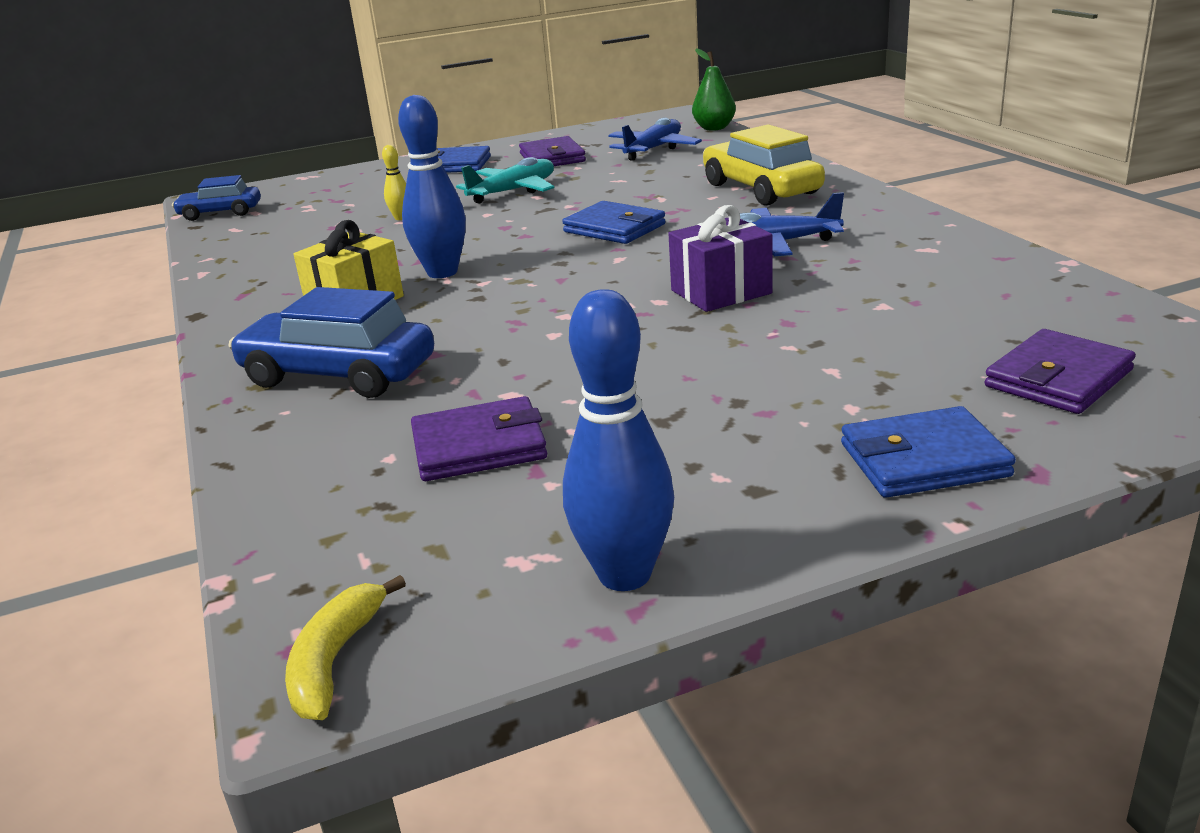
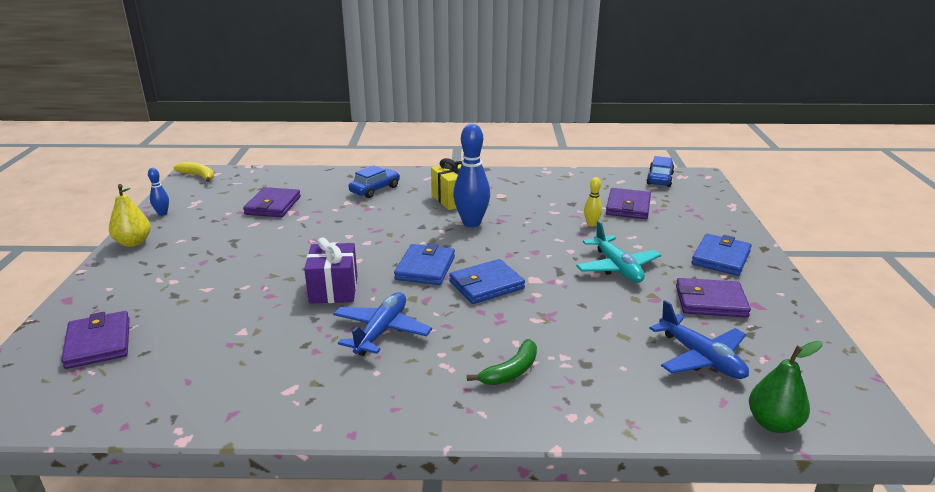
camera: 110 degrees right, 0 degrees up
blue car [228,287,434,398] -> blue car [349,165,400,198], size x0.62
blue bowling pin [563,289,674,591] -> blue bowling pin [148,168,169,216], size x0.49
yellow car [703,124,825,205] -> green banana [467,339,537,385]
blue wallet [841,406,1016,498] -> blue wallet moved to [394,243,455,285]
none -> yellow pear [109,184,151,247]
none -> purple wallet [606,188,651,219]

